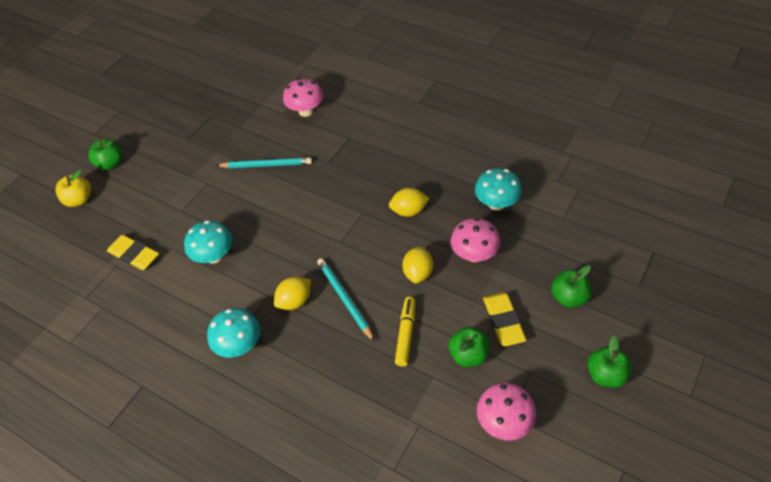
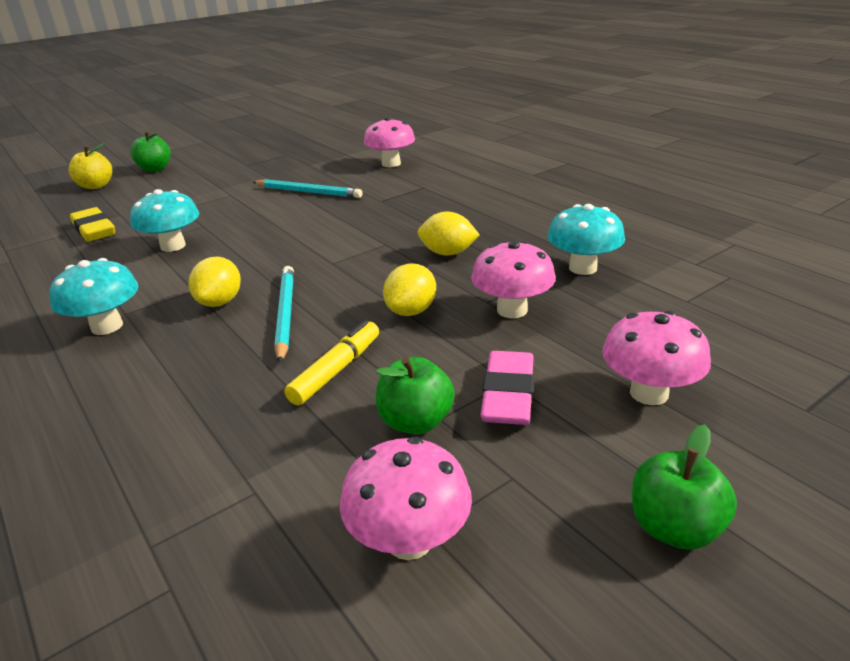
camera: 20 degrees right, 20 degrees down
yellow lemon [274,277,311,310] -> yellow lemon turned 60 degrees counterclockwise [189,257,241,307]
yellow eraser [483,292,526,346] -> pink eraser [480,351,534,425]
green apple [551,265,591,308] -> pink mushroom [602,311,711,405]

